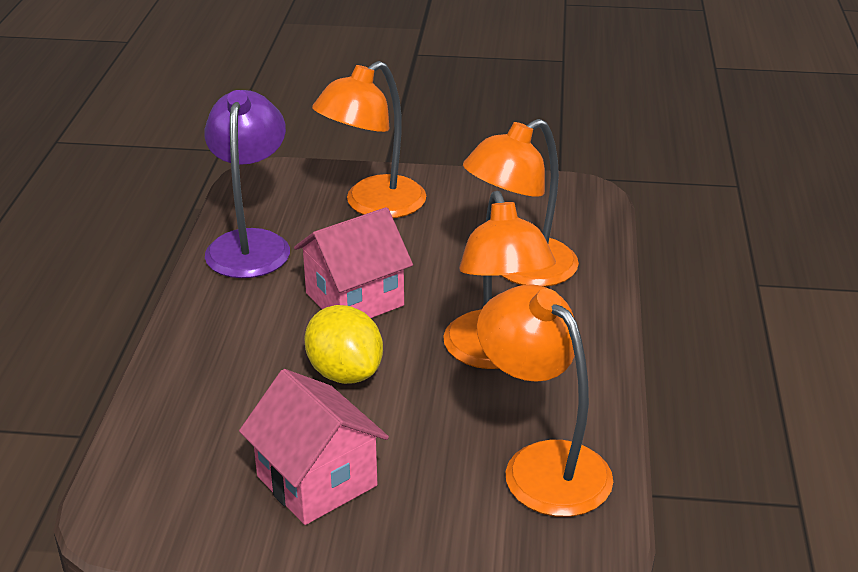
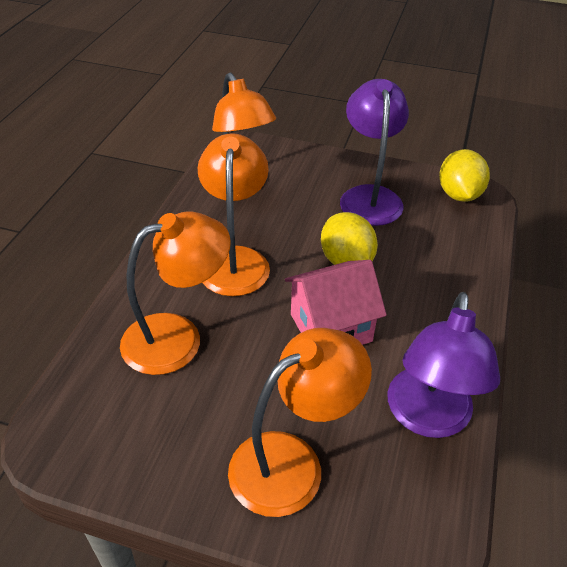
camera: 170 degrees left, 10 degrees up
pink house [239,369,389,525] -> purple lamp [340,79,409,226]
none -> yellow lemon [439,149,490,202]

